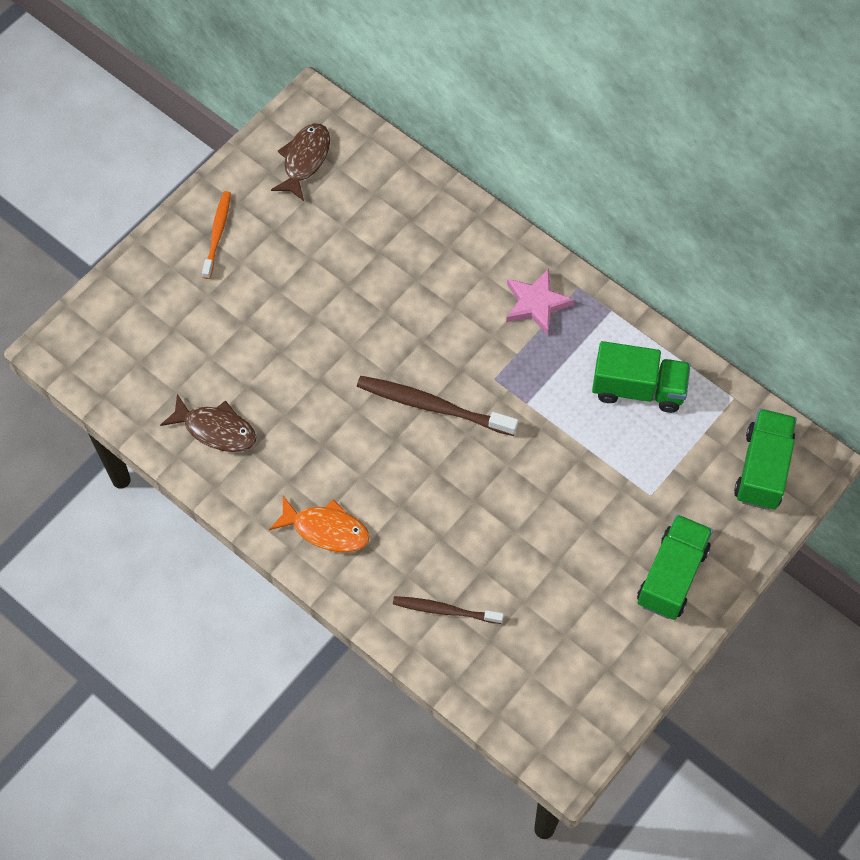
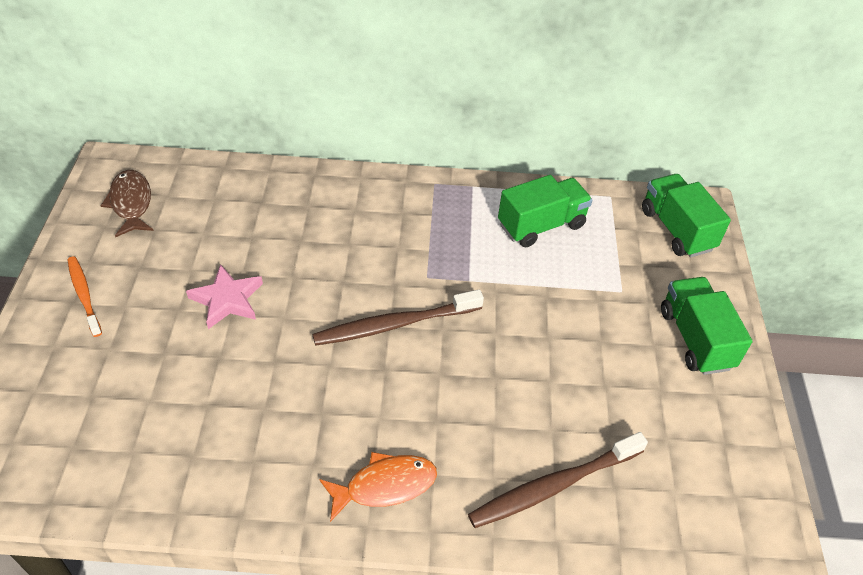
camera: 40 degrees left, 15 degrees down
brown fish [160,394,256,452] -> none
brown toothbrush [393,596,504,624] -> brown toothbrush [468,432,648,528], size x1.58
pink star [506,268,574,335] -> pink star moved to [186,264,263,329]

